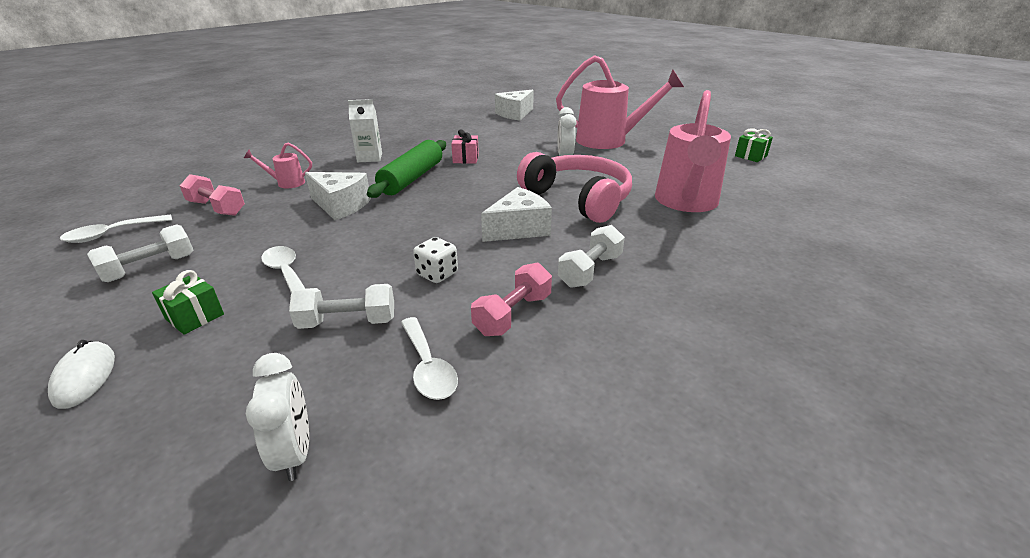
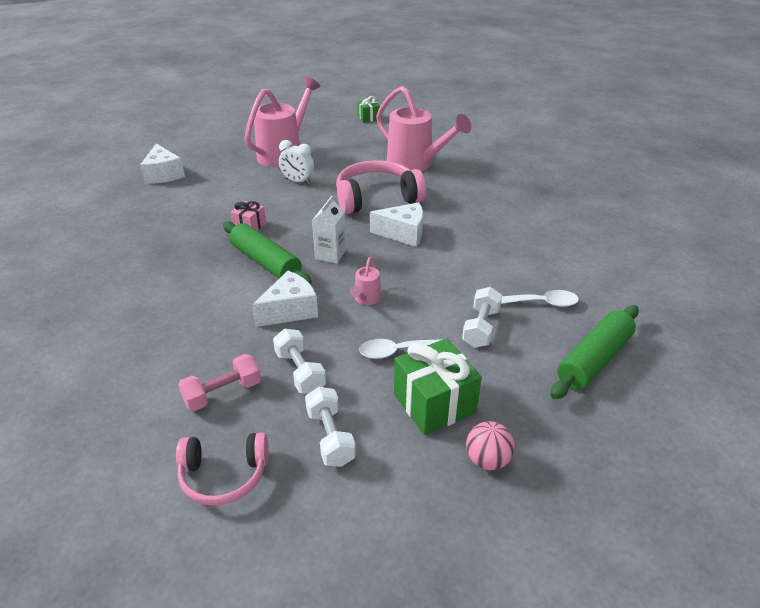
camera: 65 degrees left, 5 degrees up
white mouse [48,340,115,409] -> pink ball [466,421,515,470]
white spoon [60,214,172,243] -> pink headphones [176,433,269,506]
green gift [152,270,224,335] -> green gift [394,338,482,435], size x1.84
pink watering can [244,142,312,188] -> pink watering can moved to [350,257,381,305]
white clock [246,353,309,481] -> green rolling pin [551,305,639,399]
white carton [348,99,382,162] -> white carton moved to [312,196,346,264]
white dice [413,237,458,283] -> none
pink dumbbell [471,262,552,336] -> none
white cheese [481,187,552,242] -> white cheese turned 105 degrees clockwise [370,202,423,247]
white dumbbell [558,225,625,288] -> white dumbbell moved to [273,329,326,394]

